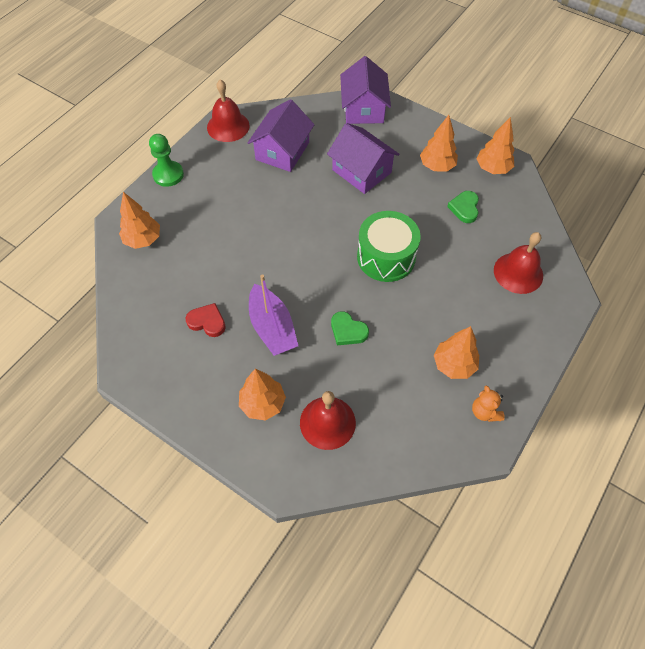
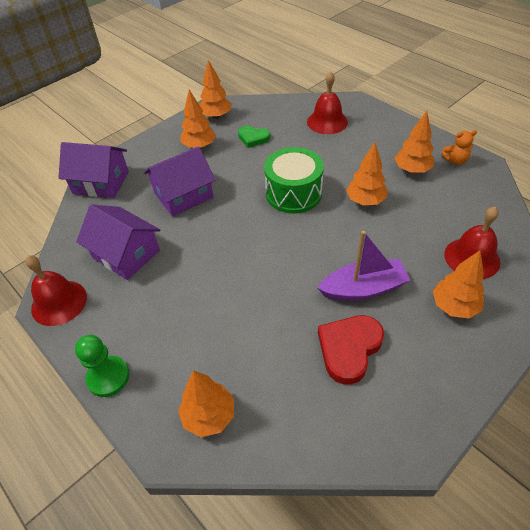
camera: 75 degrees left, 10 degrees down
red heart [186,303,226,337] -> red heart [318,315,384,385], size x1.58
green heart [331,311,369,345] -> none
none -> orange tree [346,142,387,205]

